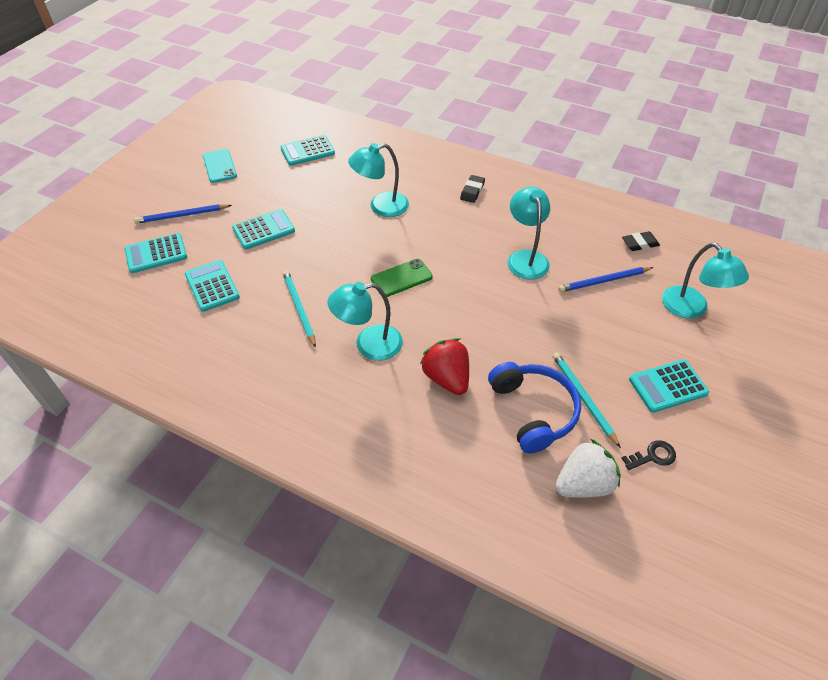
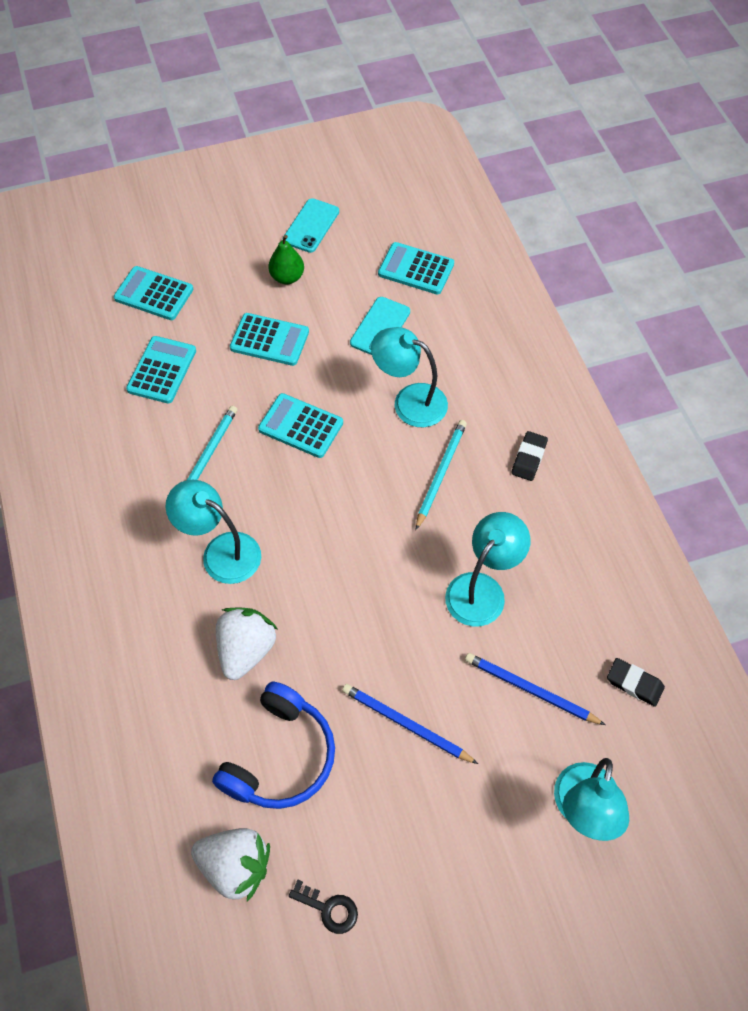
camera: 45 degrees right, 10 degrees up
blue pencil [134,204,232,224] -> blue pencil moved to [342,684,478,764]
green phone [371,259,433,297] -> none
red strawberry [420,338,469,395] -> white strawberry [216,607,278,680]
black eraser [460,175,485,203] -> black eraser turned 45 degrees counterclockwise [512,431,548,481]
turquoise pencil [552,352,621,448] -> turquoise pencil moved to [416,420,467,530]
turquoise calculator [629,360,709,413] -> turquoise calculator moved to [258,393,343,458]
none -> green pear [268,235,304,284]
none -> turquoise phone [350,297,410,355]

